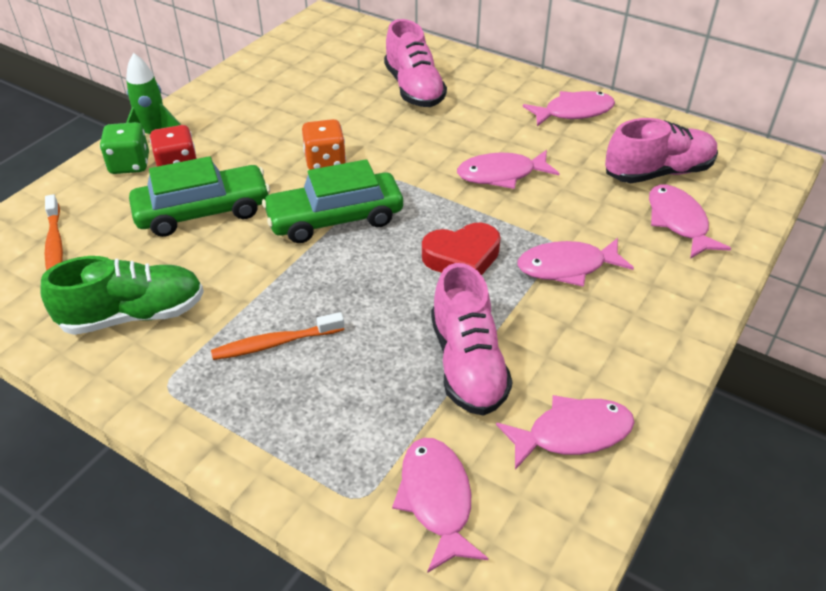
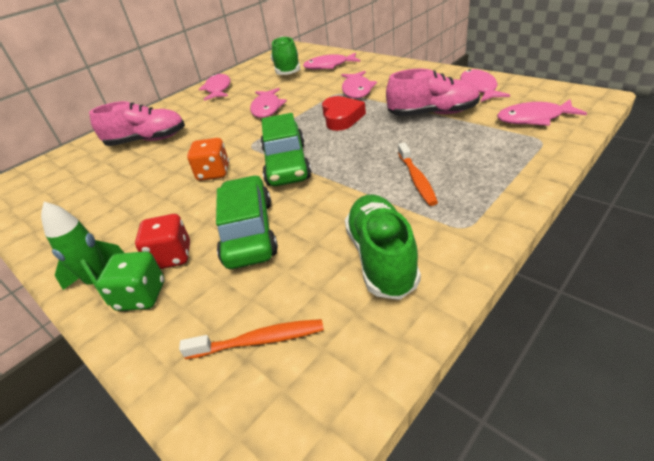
camera: 75 degrees left, 5 degrees down
pink shoe [605,118,718,183] -> green shoe [271,36,300,75]

